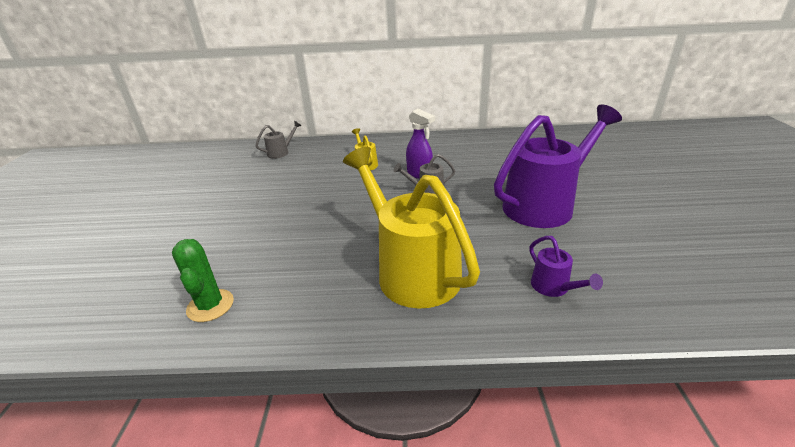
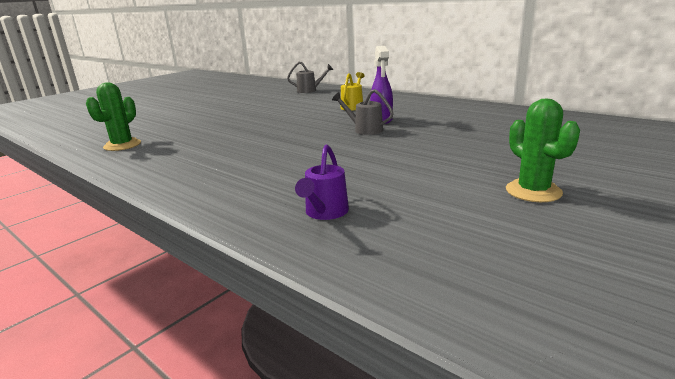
camera: 40 degrees right, 10 degrees down
yellow watering can [343,147,480,309] -> none
purple watering can [494,105,622,228] -> none
none -> green cactus [506,98,580,202]

